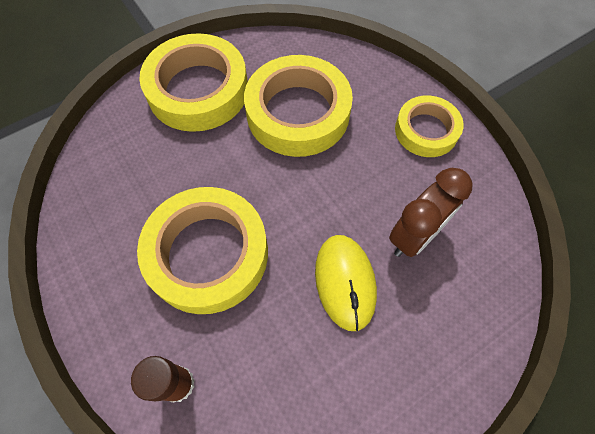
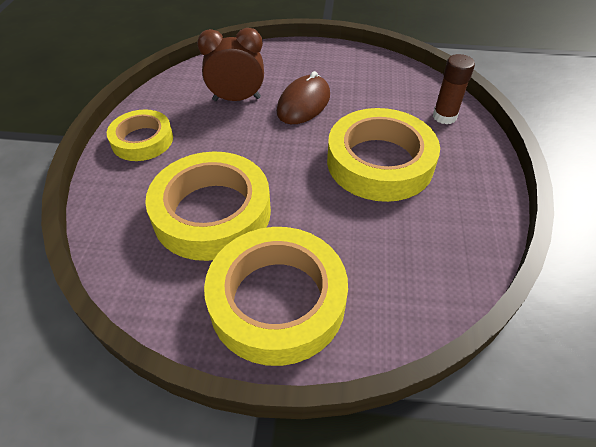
camera: 140 degrees left, 15 degrees down
yellow mouse [315,235,377,331] -> brown mouse [277,71,330,124]

